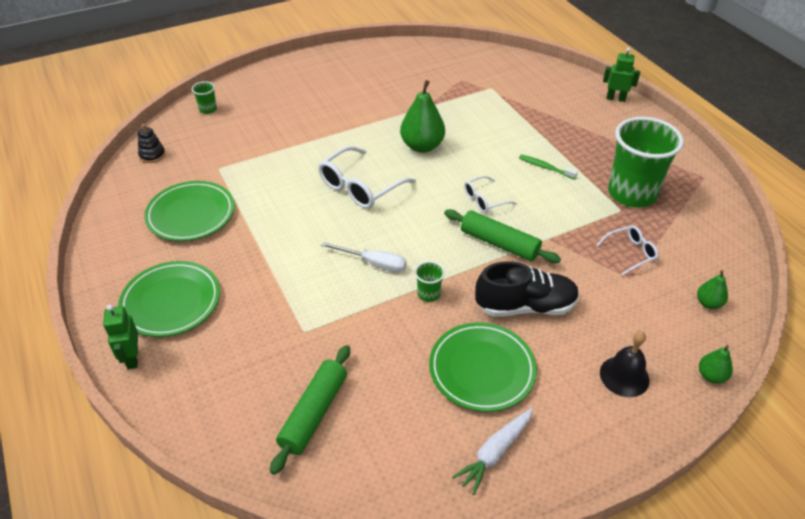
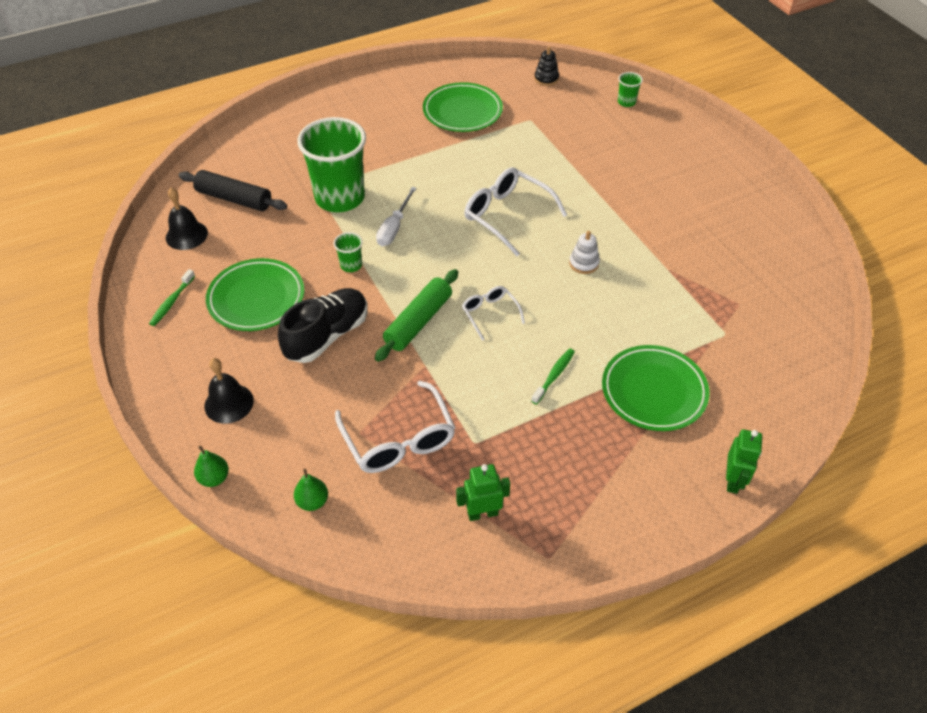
camera: 90 degrees right, 5 degrees up
green robot [103,305,138,369] -> green robot moved to [456,464,510,521]
green plate [118,261,220,337] -> green plate moved to [602,345,710,431]
green rolling pin [270,345,350,475] -> black rolling pin [179,170,287,211]
green pear [400,80,445,153] -> white stacking toy [569,231,600,274]
white carrot [452,408,533,495] -> green toothbrush [149,269,195,326]
black shoe [475,262,579,317] -> black shoe turned 135 degrees counterclockwise [278,288,367,363]
white glasses [596,225,658,275] -> white glasses [335,381,455,473], size x1.79
green cup [608,117,684,208] -> green cup moved to [297,117,366,212]
none -> black bell [166,188,208,250]

